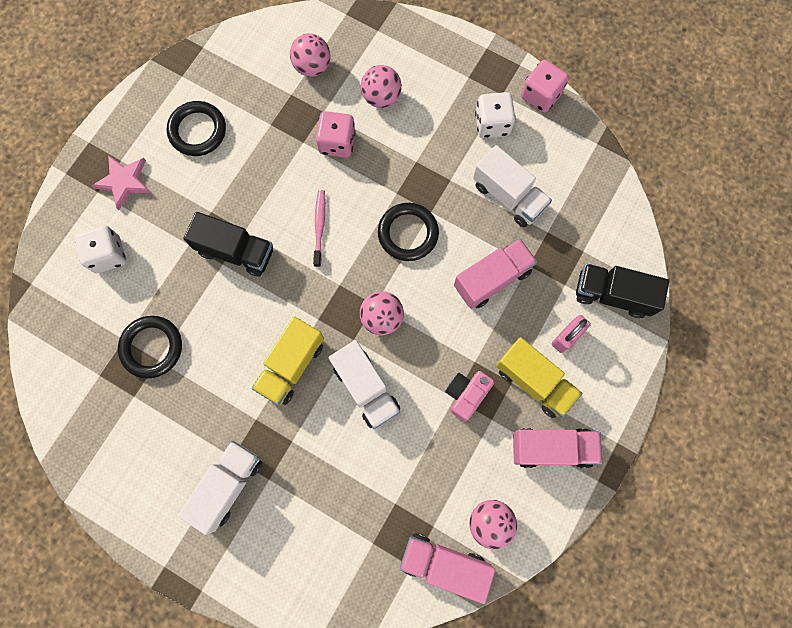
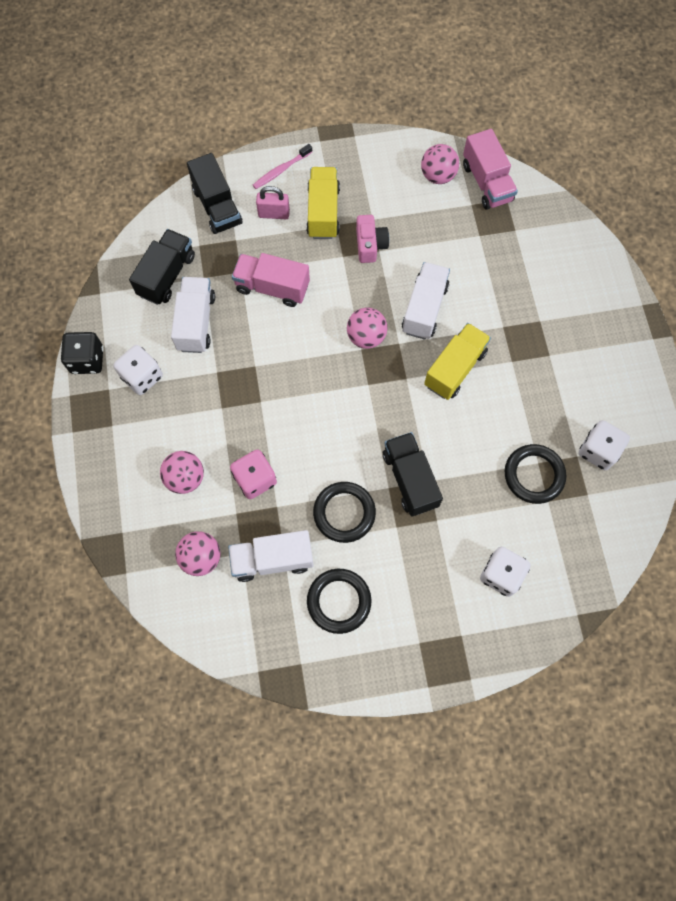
camera: 130 degrees left, 5 degrees down
pink star [92,155,151,210] -> none
white truck [178,441,262,535] -> white truck moved to [228,530,313,582]
yellow truck [252,317,324,405] -> yellow truck turned 45 degrees counterclockwise [424,323,491,400]
pink toothbrush [313,190,326,267] -> pink toothbrush moved to [253,144,312,189]
black ring [378,203,439,261] -> black ring moved to [313,482,376,543]
pink camera [445,371,494,422] -> pink camera turned 90 degrees counterclockwise [356,215,389,263]
pink truck [513,428,602,468] -> none
pink dice [521,60,569,113] -> black dice [61,332,104,374]
none -> black truck [129,229,195,305]
none -> white dice [579,420,630,470]

